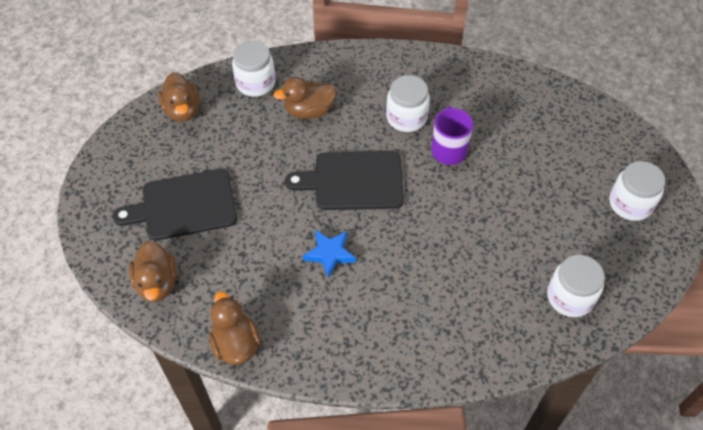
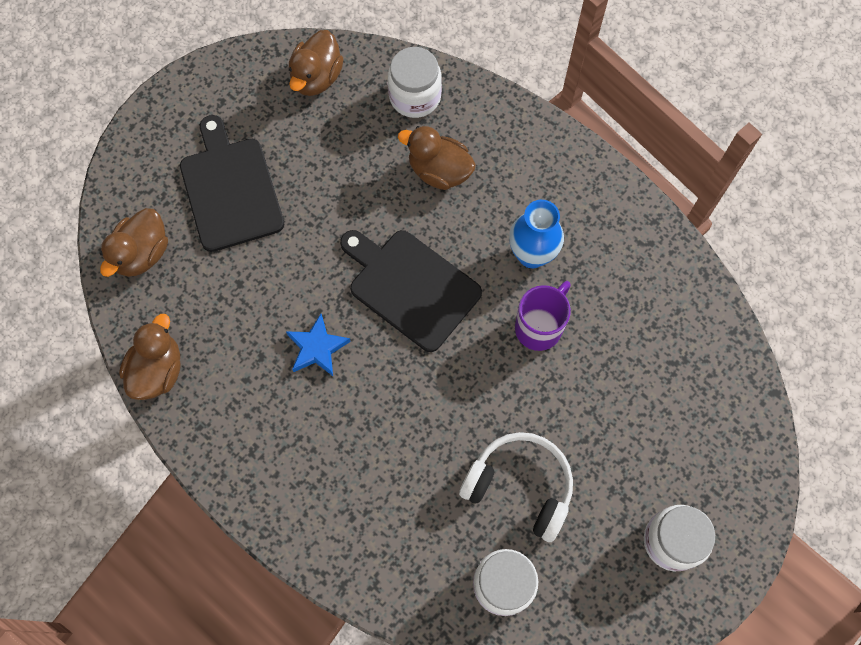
camera: 40 degrees right, 15 degrees up
black cutting board [112,169,237,241] -> black cutting board turned 45 degrees clockwise [180,115,284,252]
white jar [386,75,430,132] -> blue vase [509,200,564,268]
none -> white headphones [459,432,573,542]

